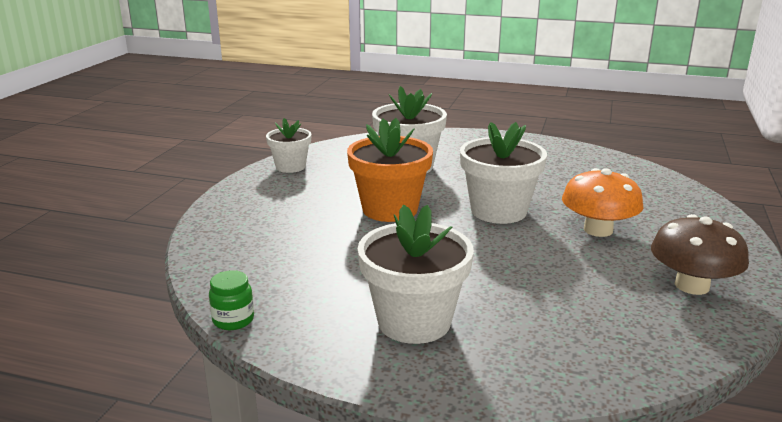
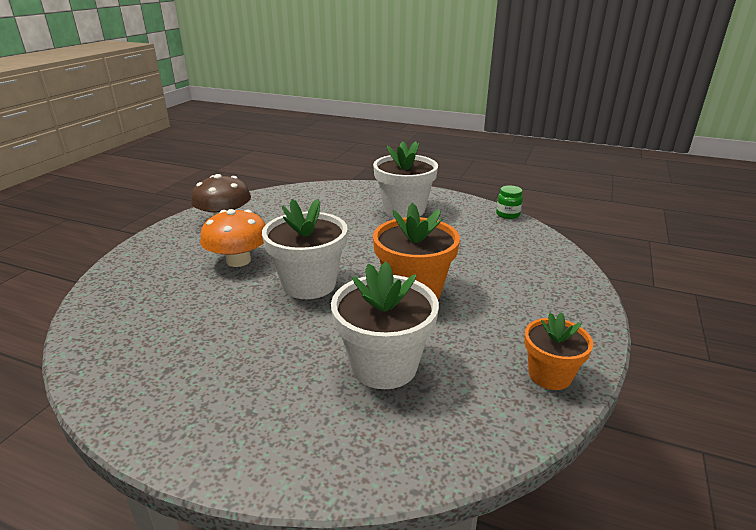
camera: 175 degrees left, 5 degrees up
white flower pot [266,118,311,173] -> orange flower pot [524,312,593,390]

